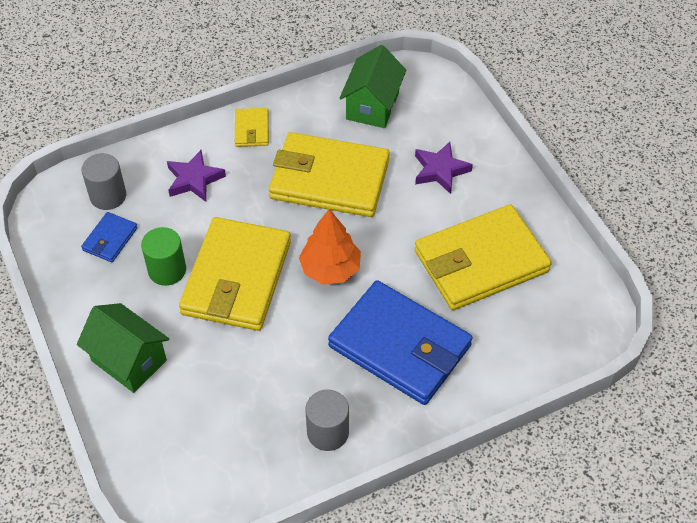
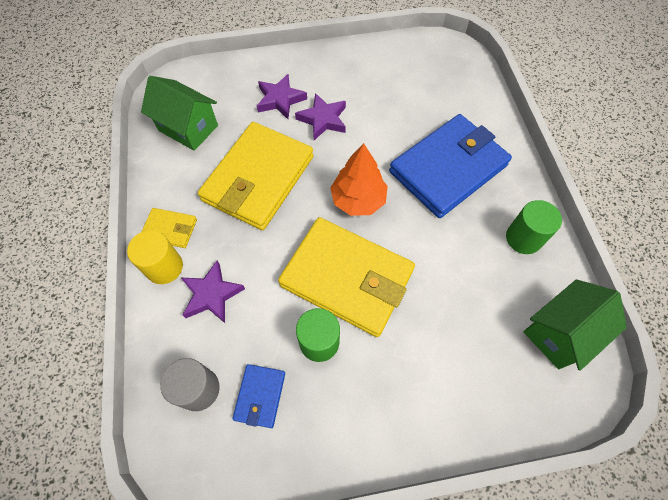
camera: 75 degrees left, 10 degrees up
green house [77,303,169,393] -> green house moved to [523,279,627,371]
blue wallet [81,212,138,262] -> blue wallet turned 60 degrees clockwise [232,364,285,428]
grey cylinder [305,390,349,451] -> green cylinder [506,200,562,254]
yellow wallet [415,204,552,310] -> none
none -> yellow cylinder [127,230,183,284]
none -> purple star [295,93,346,140]

